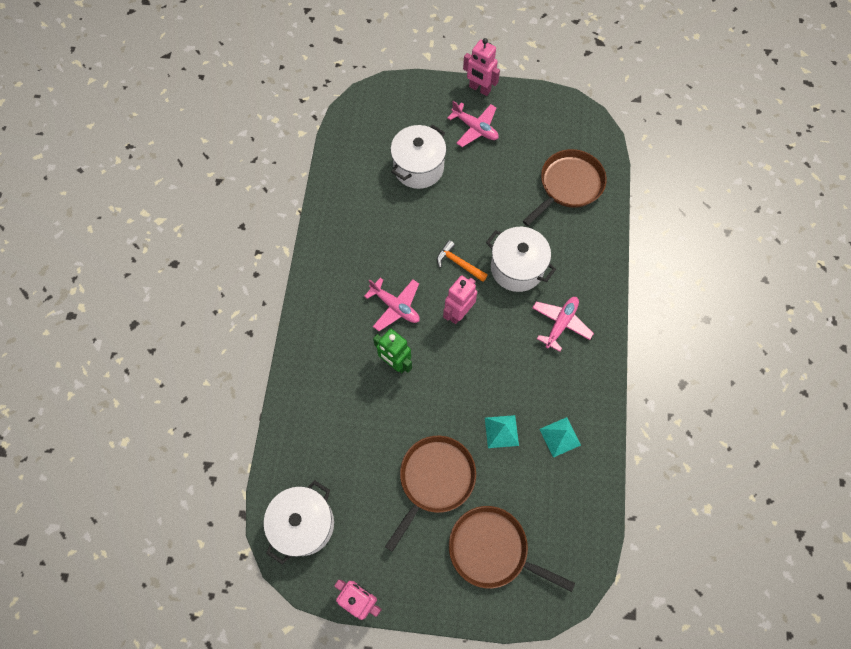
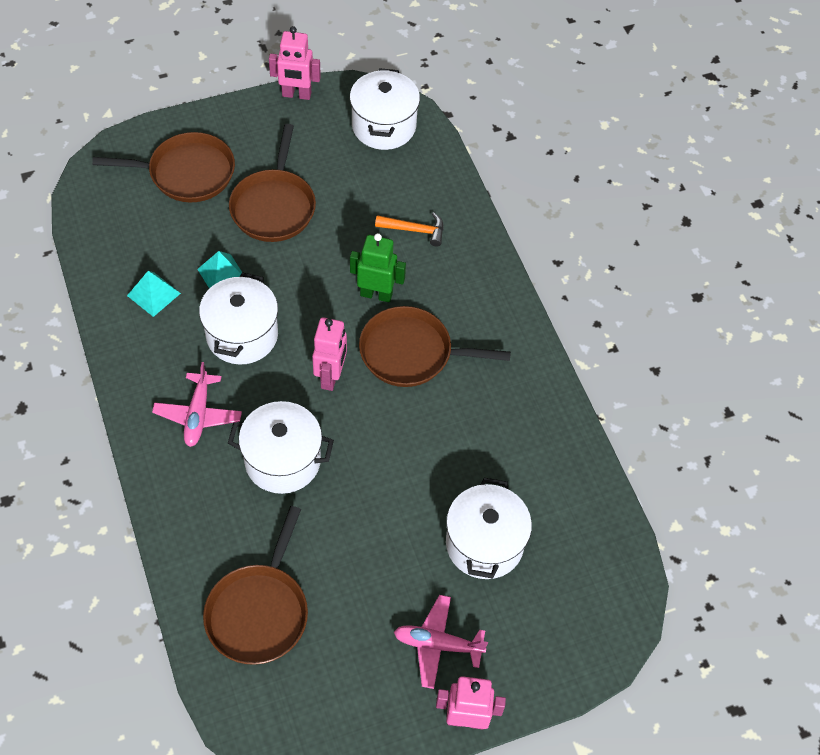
camera: 150 degrees right, 10 degrees down
pink plane [364,278,420,331] -> brown pan [359,306,511,387]
orange hammer [437,240,488,282] -> orange hammer moved to [375,212,444,247]
none -> white pot [199,272,278,364]

